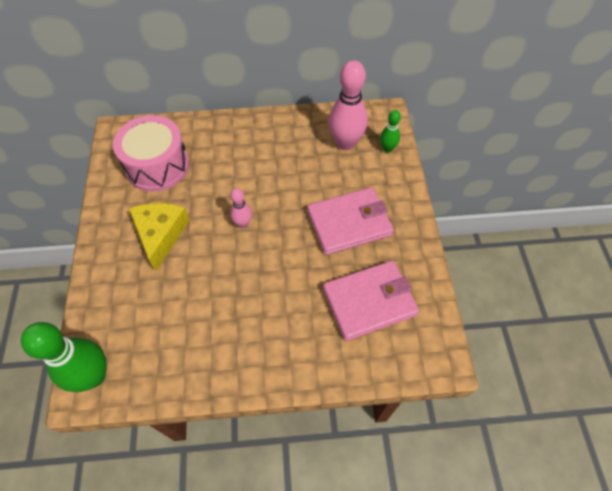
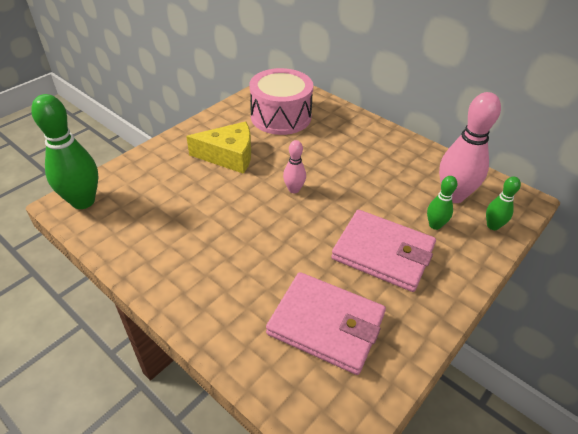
camera: 45 degrees right, 15 degrees down
yellow cheese [129,203,190,271] -> yellow cheese turned 45 degrees clockwise [186,121,251,174]
none -> green bowling pin [427,176,457,230]

